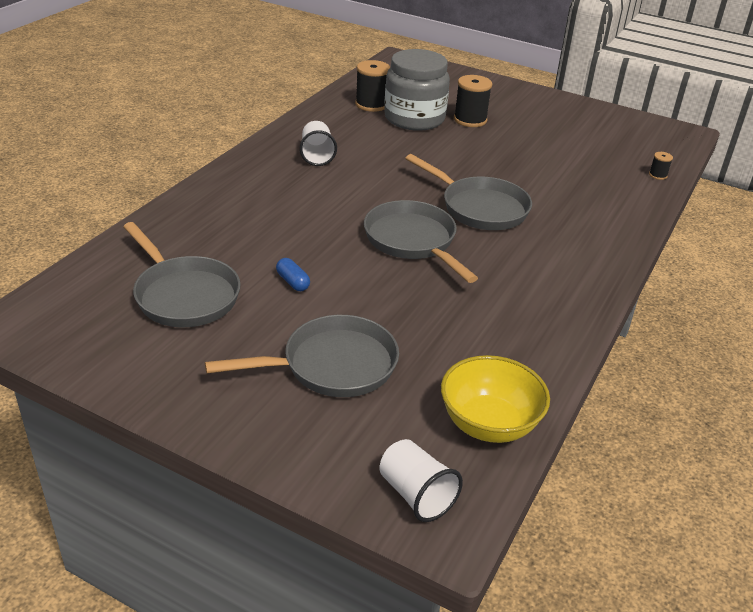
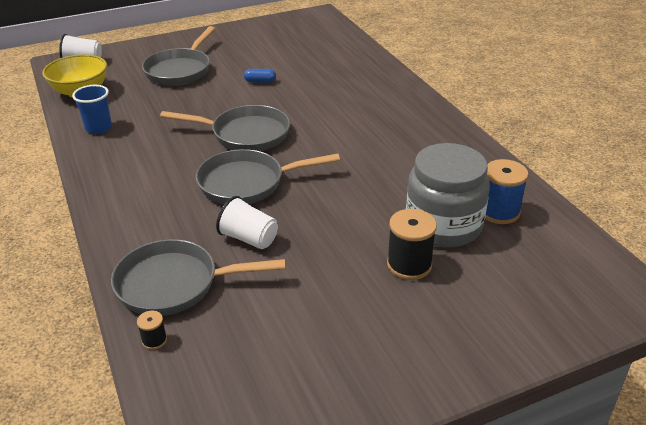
camera: 130 degrees right, 0 degrees up
grey pan [123,222,241,327] -> grey pan moved to [111,239,286,316]
white cup [300,121,337,166] -> white cup moved to [216,196,278,249]
black spool [355,60,390,112] -> blue spool [485,159,529,224]
none -> blue cup [72,85,112,134]

